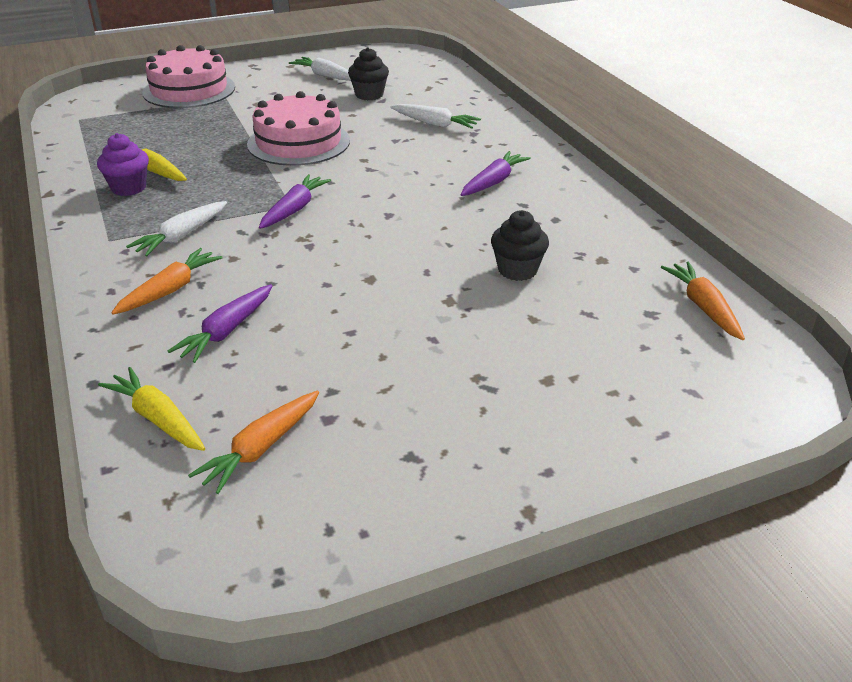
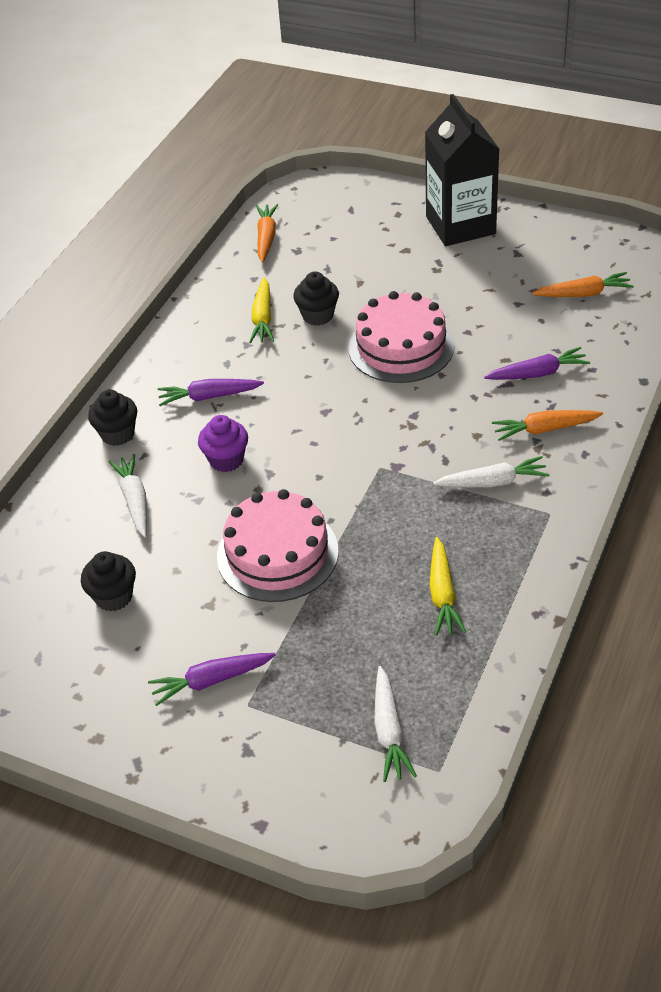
camera: 130 degrees left, 10 degrees up
purple cupcake [97,133,149,196] -> purple cupcake moved to [198,415,248,472]
yellow carrot [98,367,205,451] -> yellow carrot moved to [249,277,274,343]
pink cake [142,45,235,108] -> pink cake moved to [348,291,454,383]
purple carrot [259,174,331,229] -> purple carrot moved to [148,653,276,706]
white carrot [289,57,351,81] -> white carrot moved to [374,666,417,782]
orange carrot [661,262,745,340] -> orange carrot turned 150 degrees clockwise [256,204,278,262]
none -> black cupcake [88,390,137,446]
none -> black carton [425,94,499,246]

